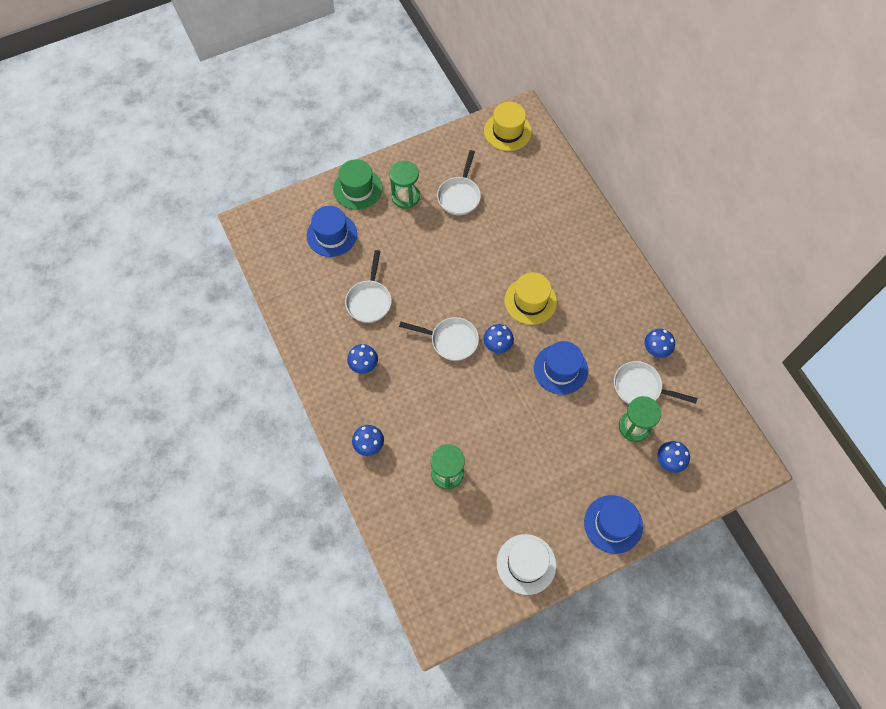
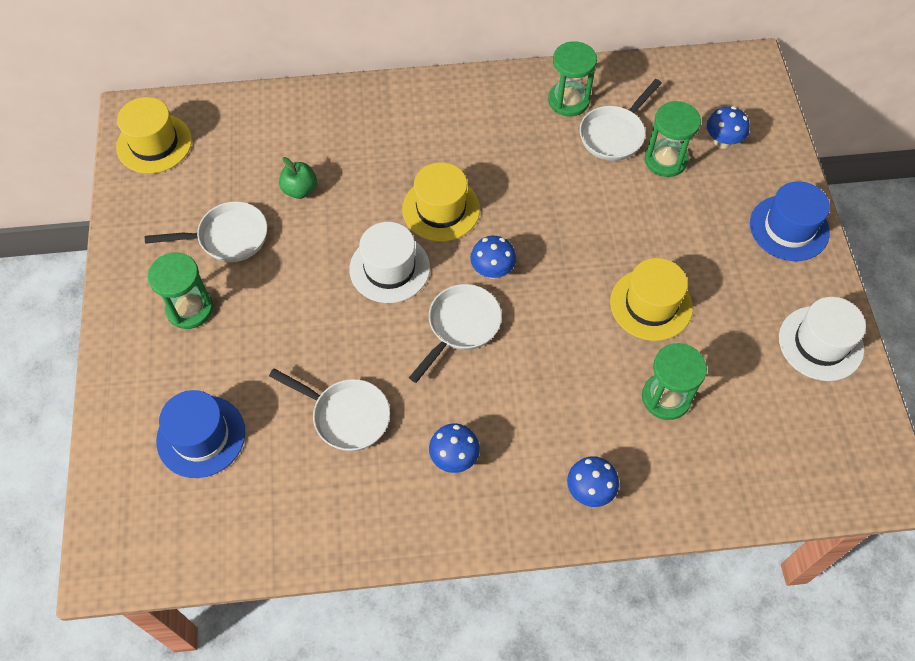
camera: 70 degrees left, 5 degrees down
green hat [333,159,383,210] -> none
white pan [437,150,481,215] -> white pan turned 45 degrees counterclockwise [145,201,267,262]
blue hat [534,341,588,395] -> none
blue mushroom [645,329,675,358] -> green hourglass [548,41,597,116]
none -> green apple [279,157,317,199]
none -> white hat [349,222,430,303]
none -> yellow hat [610,258,693,341]

